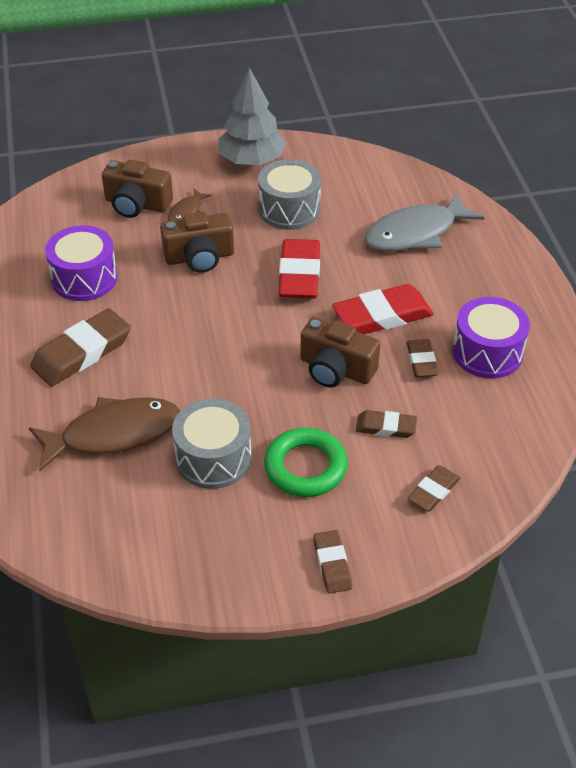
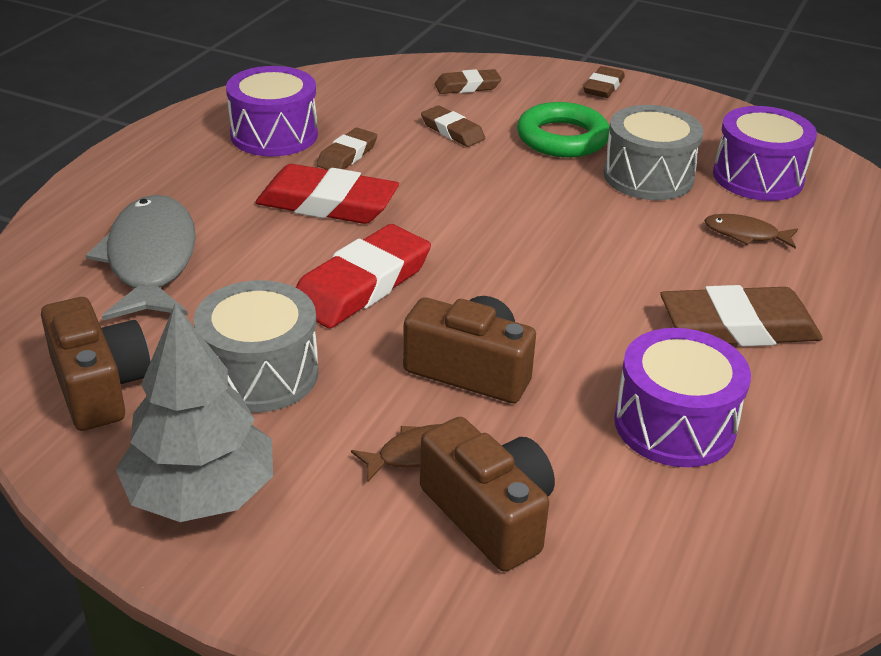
camera: 145 degrees left, 10 degrees down
brown fish [29,397,180,471] -> brown fish [704,214,798,249], size x0.48
brown camera [300,317,380,387] -> brown camera moved to [41,297,150,431]
grey fish [364,192,485,251] -> grey fish turned 105 degrees counterclockwise [85,195,196,320]
none -> purple drum [713,106,817,201]

